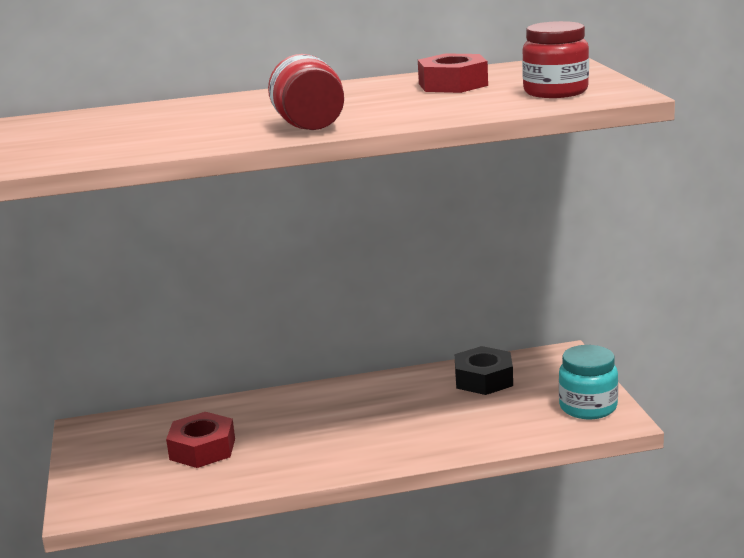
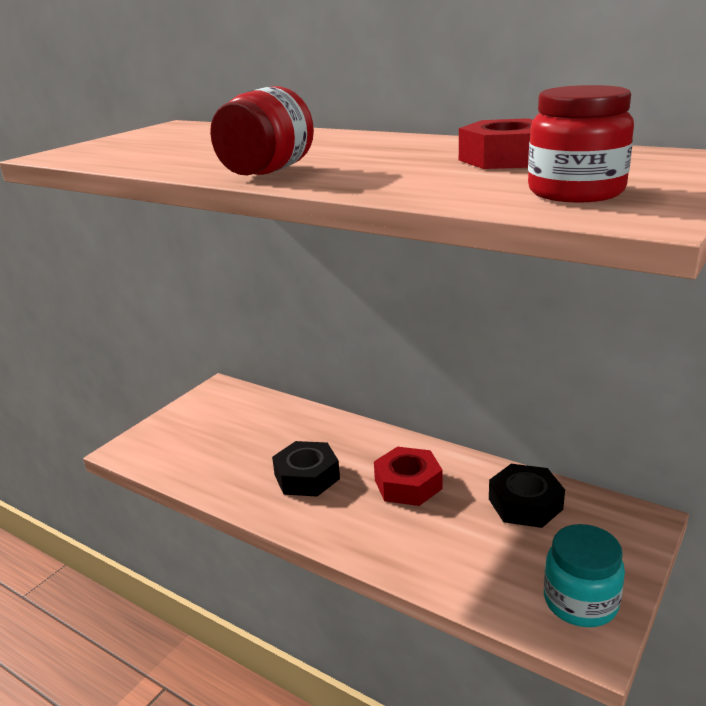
camera: 45 degrees right, 5 degrees up
red nut [166,412,235,468] -> red nut moved to [374,447,443,506]
none -> black nut [272,441,340,497]

